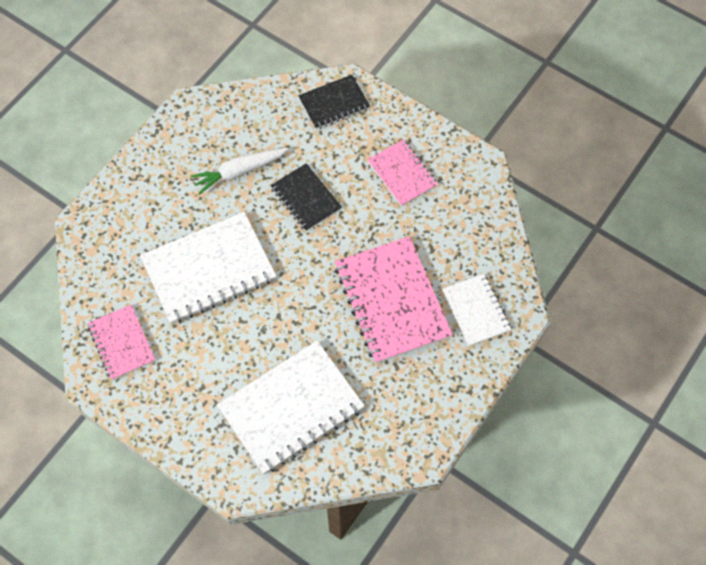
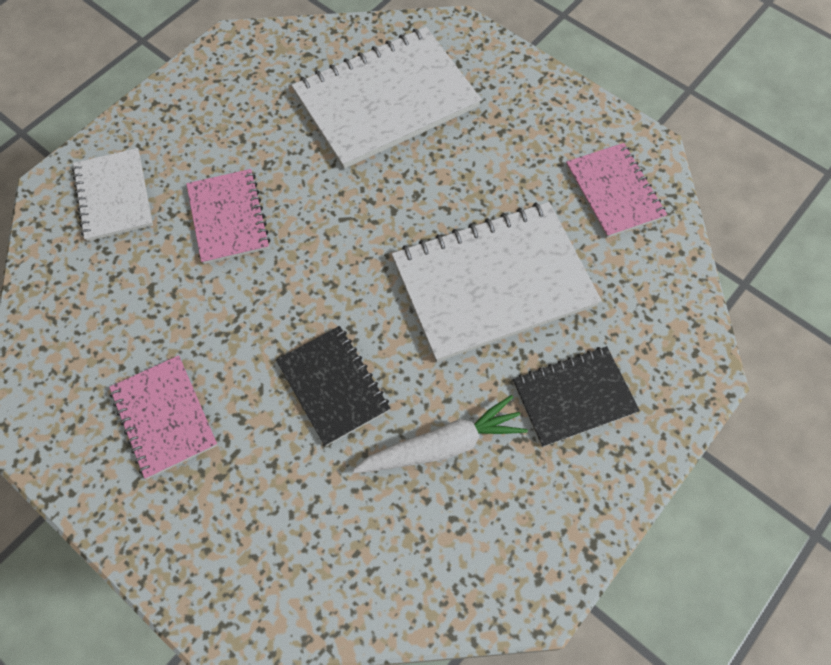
camera: 175 degrees left, 0 degrees up
black notebook [298,75,370,129] -> black notebook moved to [513,346,640,447]
pink notebook [335,236,453,364] -> pink notebook [186,169,270,264], size x0.57

